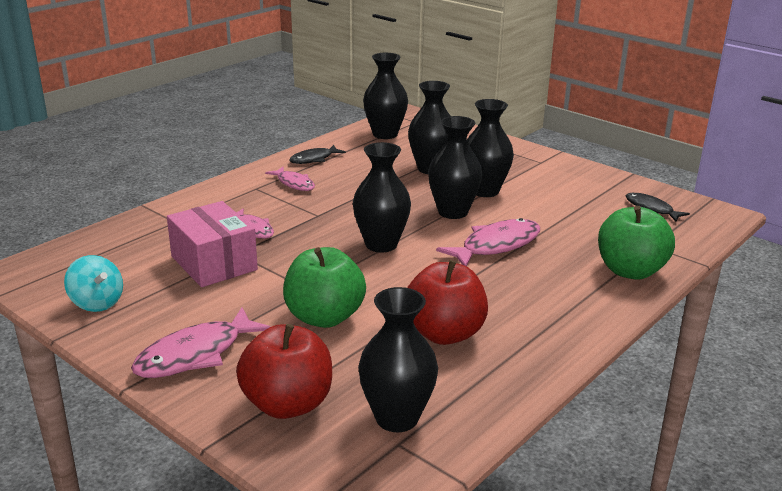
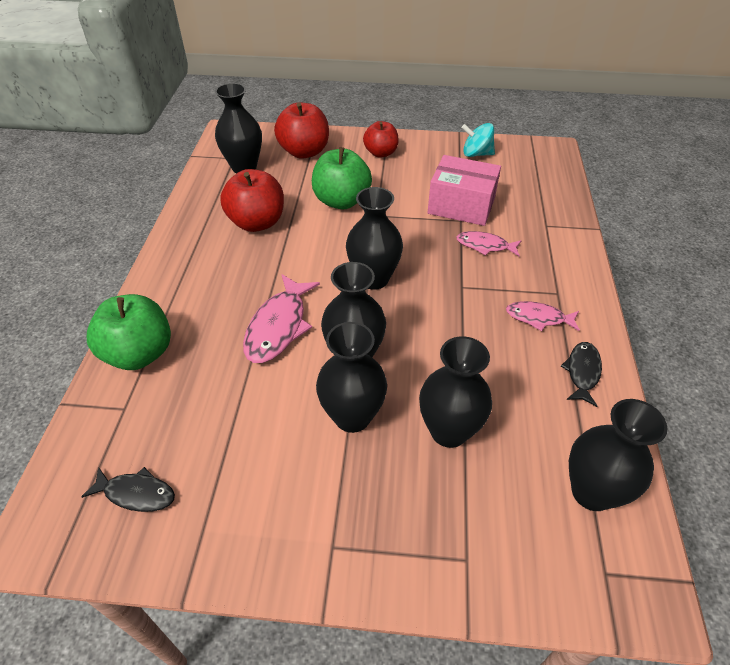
camera: 145 degrees right, 20 degrees up
pink fish [131,307,271,378] -> red apple [363,121,399,158]

